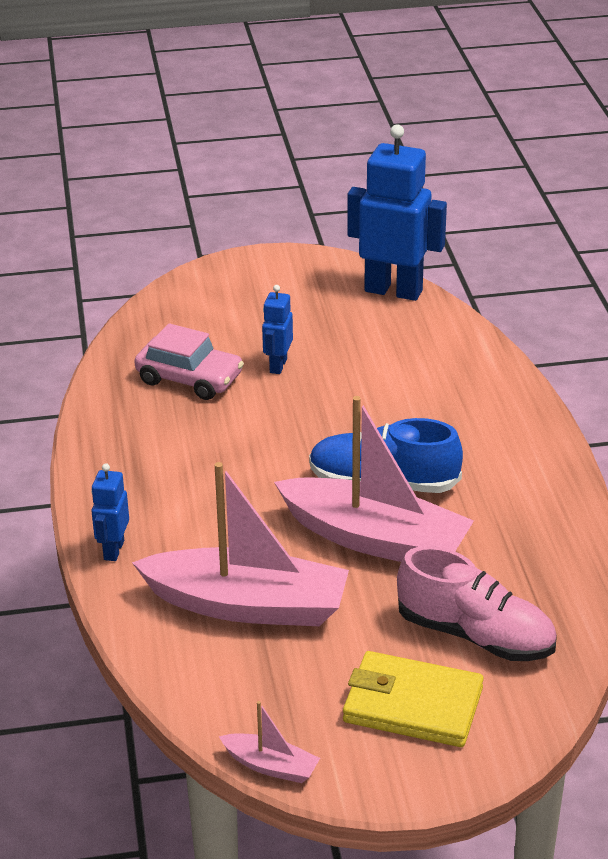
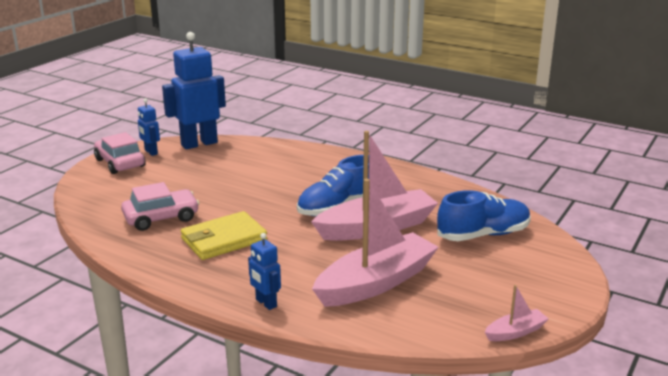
camera: 50 degrees left, 10 degrees down
blue robot [262,285,293,374] -> blue robot moved to [138,99,160,156]
yellow wallet [343,651,484,747] -> yellow wallet moved to [181,211,267,260]
pink shoe [397,546,557,661] -> blue shoe [437,190,531,241]
none -> pink car [94,132,146,174]

